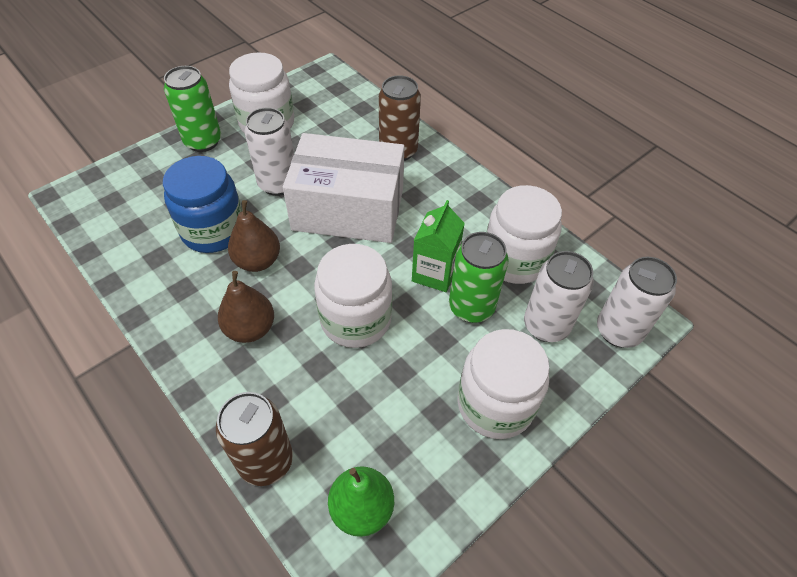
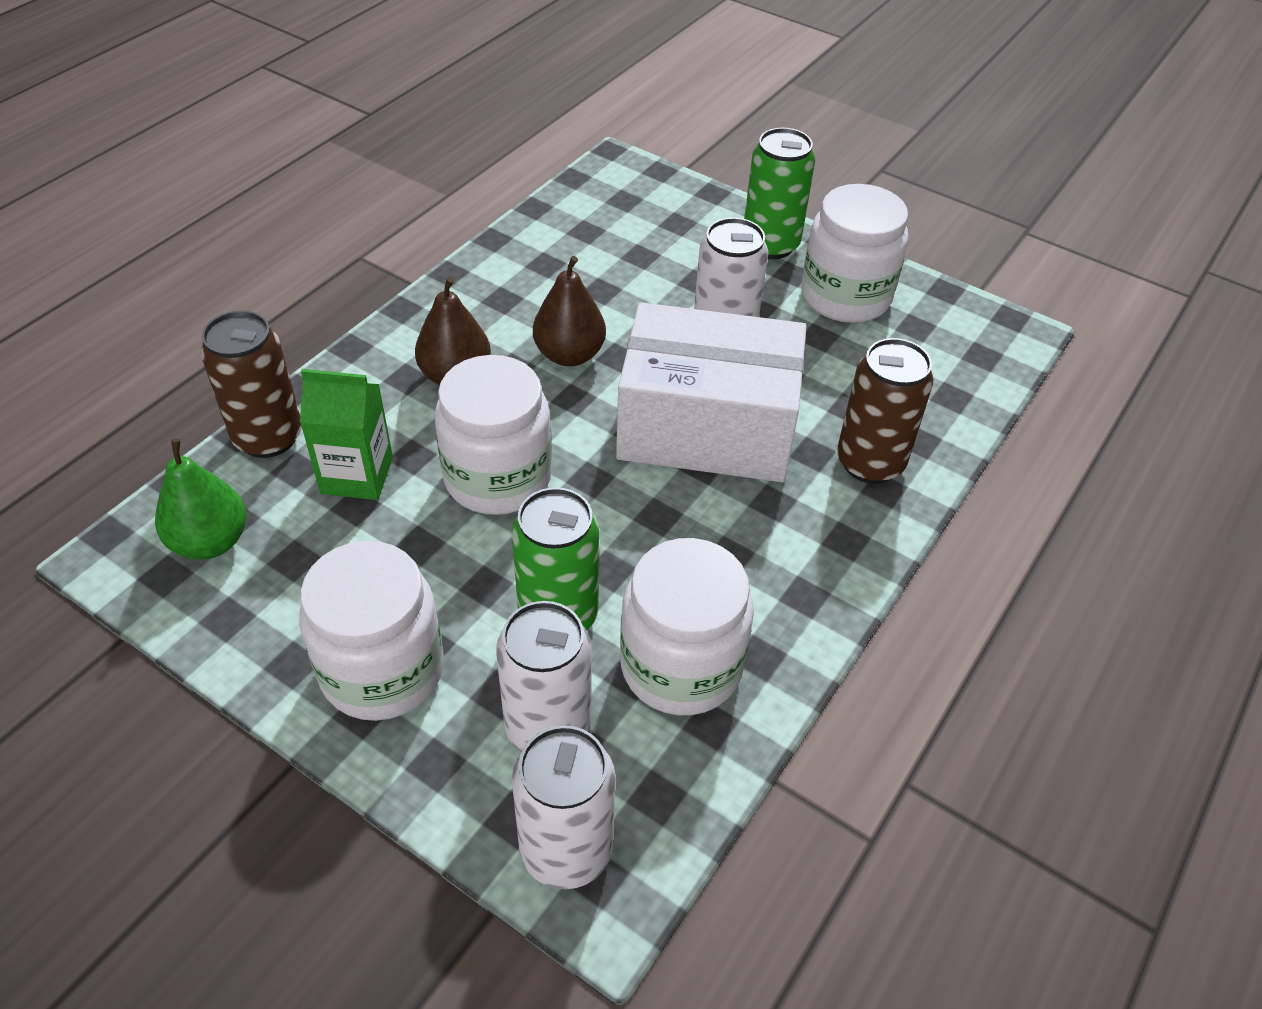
camera: 75 degrees right, 5 degrees down
blue jar [163,156,243,253] -> none
white box [283,133,404,243] -> white box turned 75 degrees counterclockwise [616,302,807,482]
green carton [412,200,465,292] -> green carton moved to [300,369,393,500]

